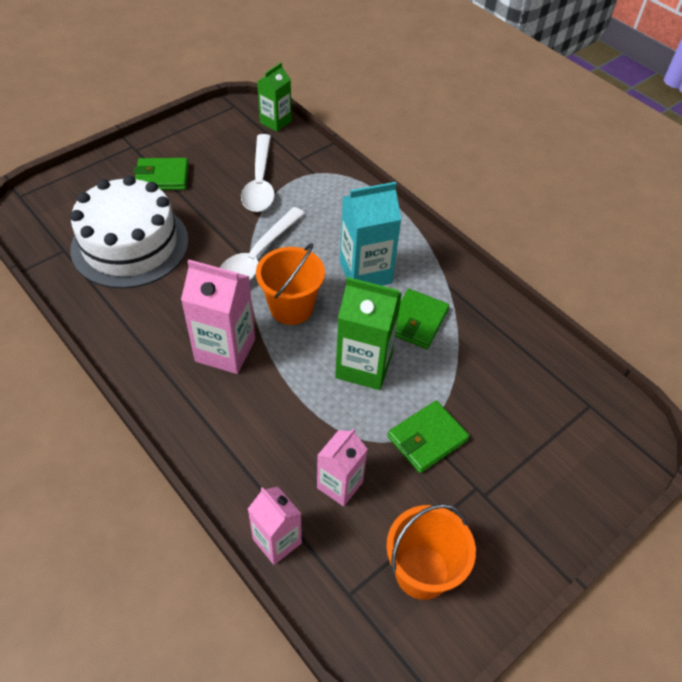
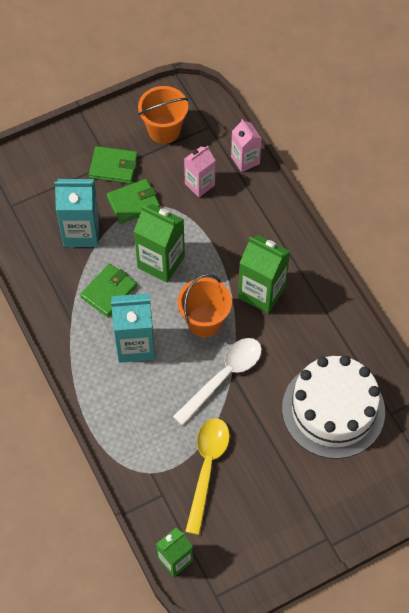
camera: 165 degrees left, 10 degrees up
green wallet [134,158,189,190] -> green wallet moved to [89,146,138,184]
pink carton [181,260,255,374] -> green carton [238,235,290,314]
white spoon [241,134,275,212] -> yellow spoon [185,418,230,535]
none -> turquoise carton [54,179,100,247]

